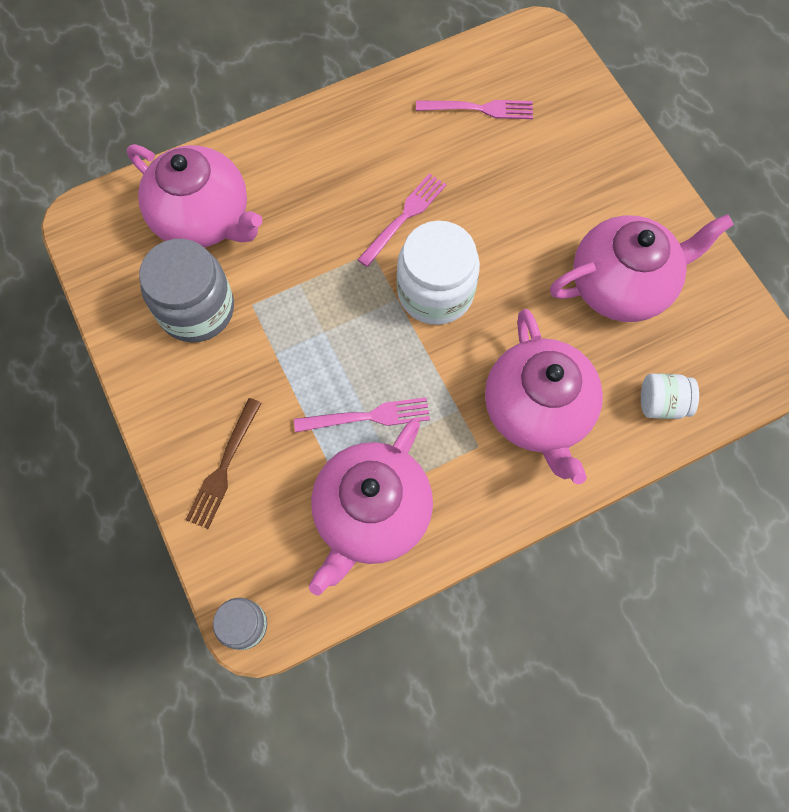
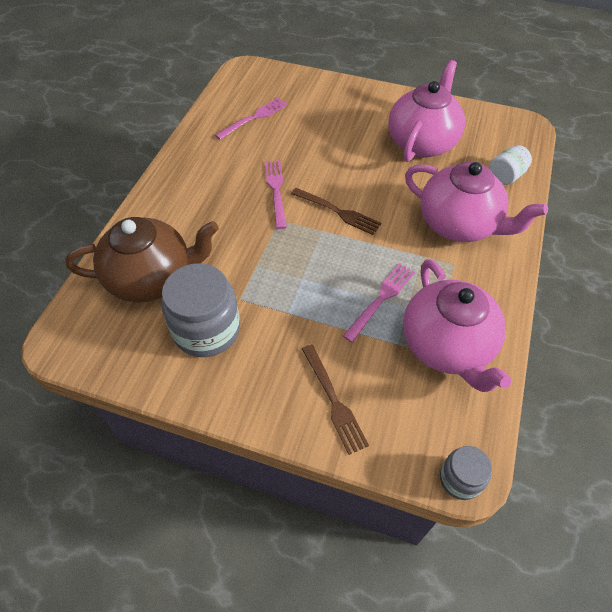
camera: 45 degrees left, 15 degrees down
pink teapot [127,144,262,247] -> brown teapot [65,217,219,303]
white jar [397,220,480,325] -> brown fork [291,188,381,235]

